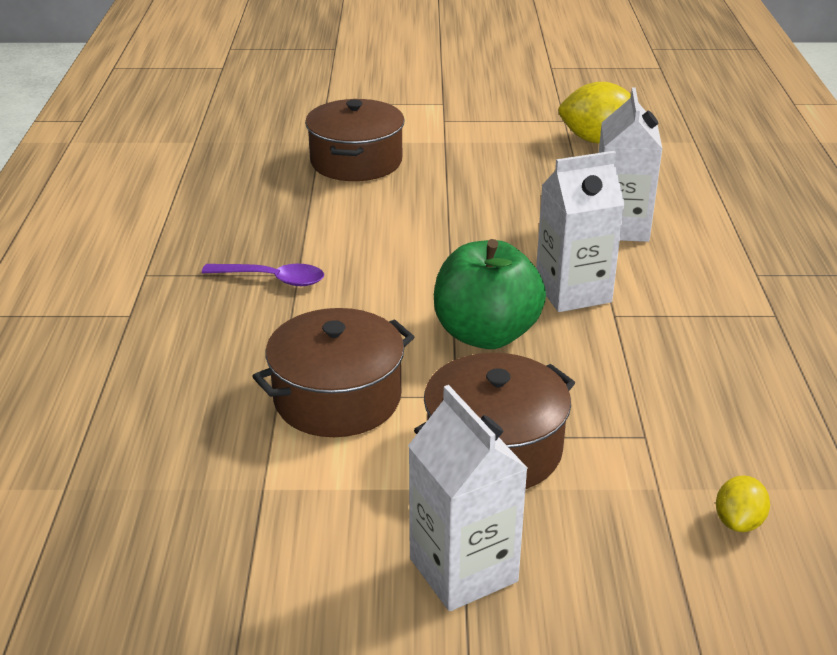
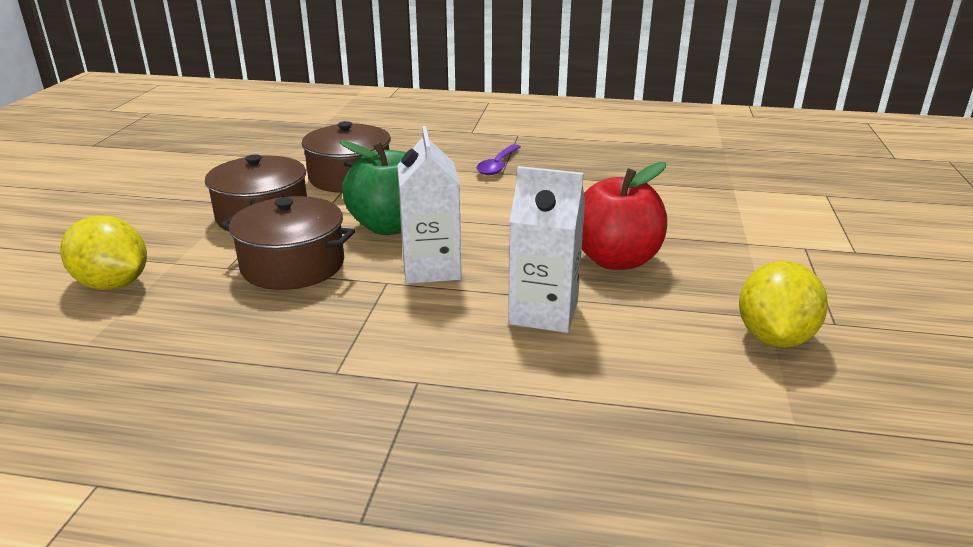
camera: 100 degrees right, 5 degrees down
brown pot [305,99,405,181] -> brown pot moved to [221,196,355,290]
white carton [408,385,528,611] -> none
yellow lemon [716,475,770,532] -> yellow lemon [60,215,147,290], size x1.92
none -> red apple [582,162,667,270]

